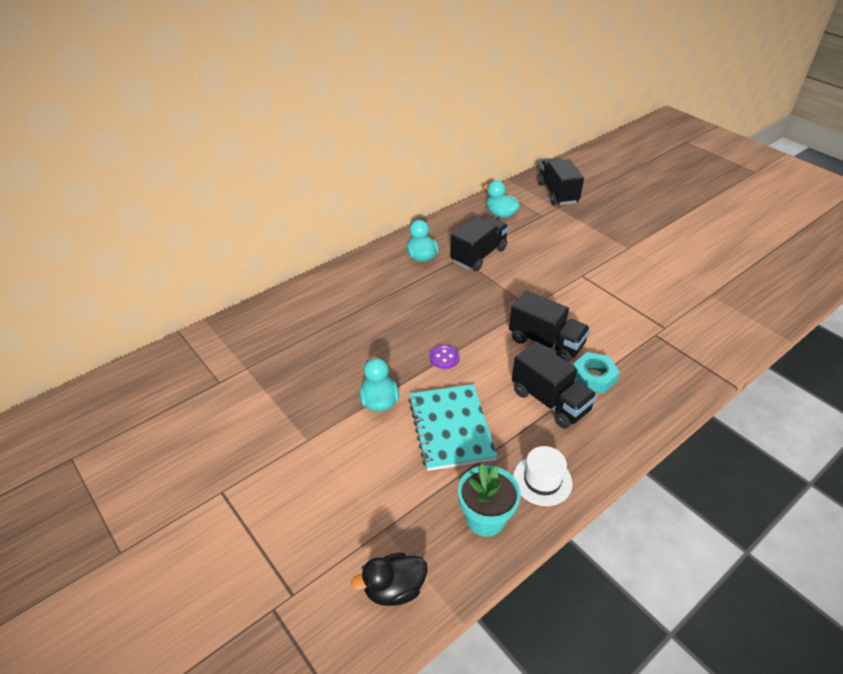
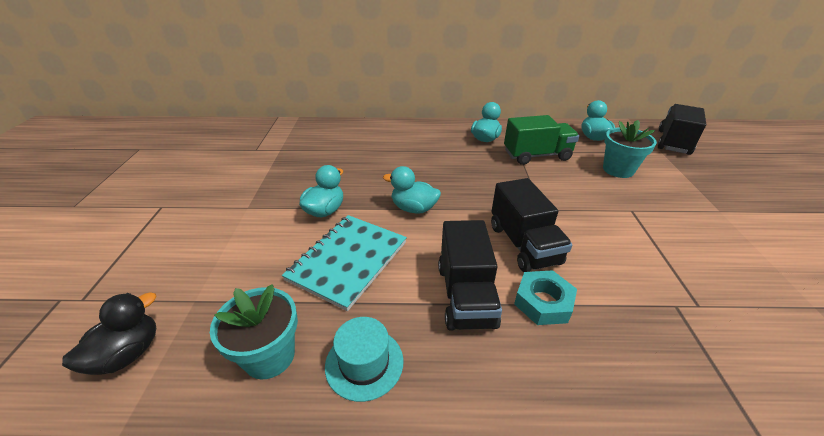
camera: 40 degrees right, 5 degrees down
black duck [351,552,428,606] -> black duck turned 105 degrees clockwise [62,292,156,375]
purple button [430,345,460,369] -> turquoise duck [383,166,441,213]
black truck [450,216,509,271] -> green truck [504,115,579,165]
white hat [513,446,573,506] -> turquoise hat [325,317,403,402]
none -> turquoise flower pot [603,120,657,178]

